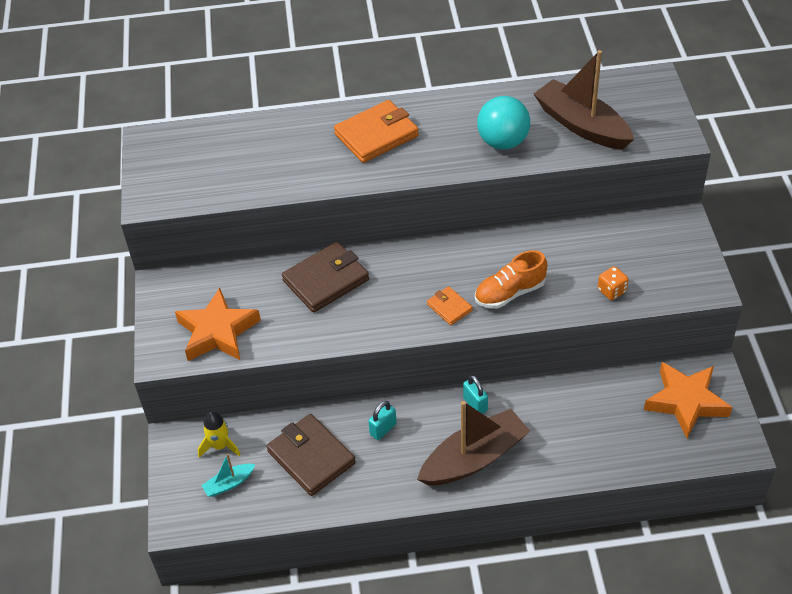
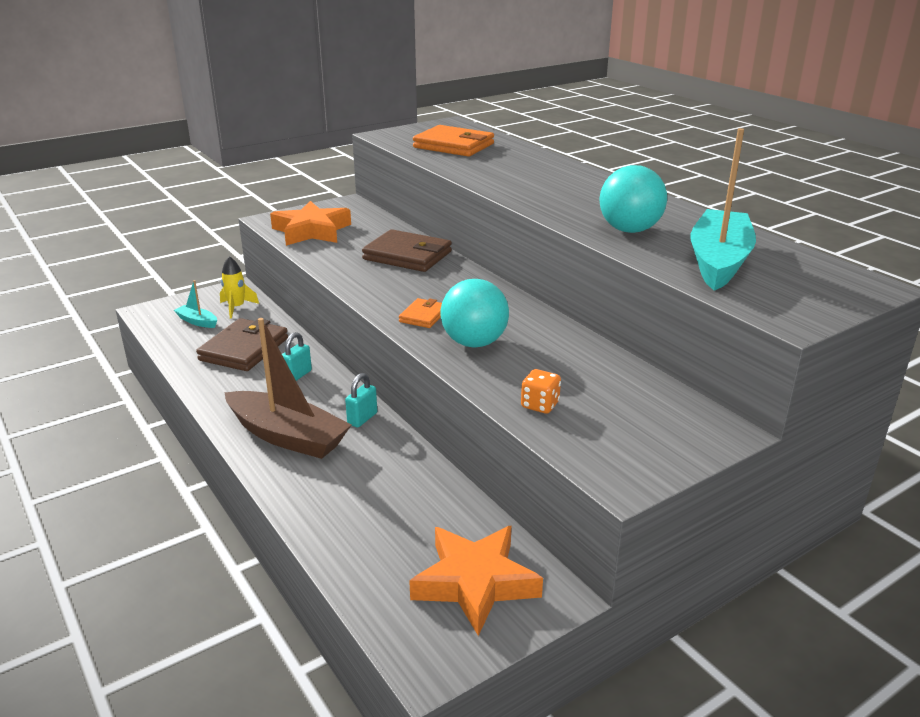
camera: 60 degrees right, 20 degrees down
orange wallet [334,100,419,163] -> orange wallet moved to [413,125,494,157]
turquoise padlock [368,401,397,440] -> turquoise padlock turned 75 degrees counterclockwise [282,332,312,381]
orange shoe [475,250,547,309] -> turquoise ball [441,279,509,348]
brown boat [534,50,634,150] -> turquoise boat [690,128,756,291]

